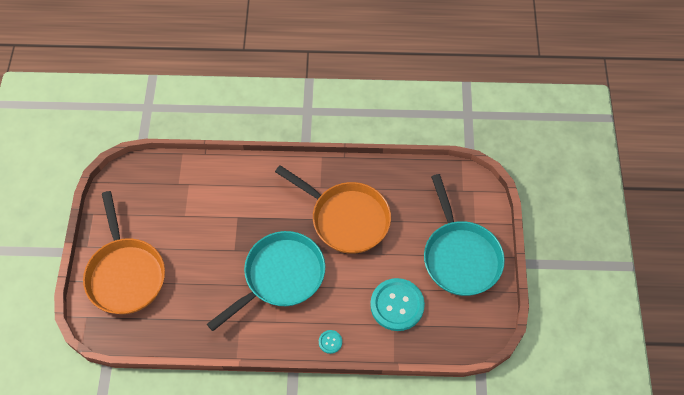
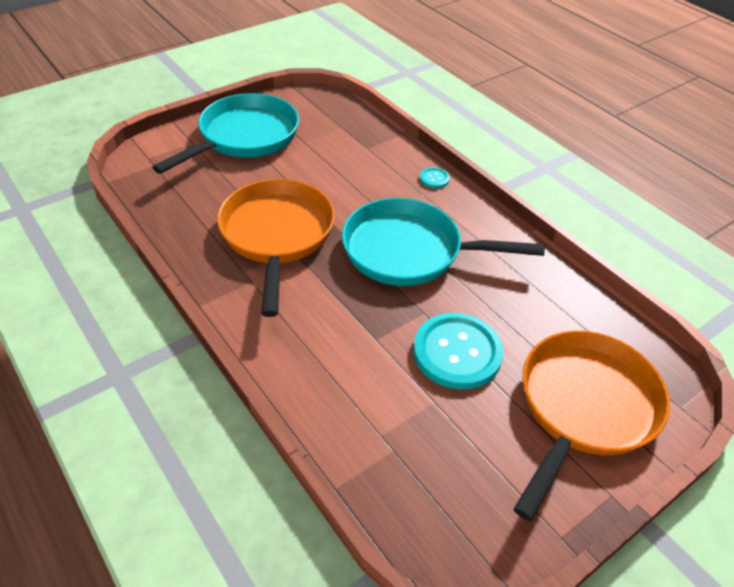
camera: 130 degrees left, 15 degrees down
turquoise button [370,278,425,331] -> turquoise button moved to [413,313,503,389]

